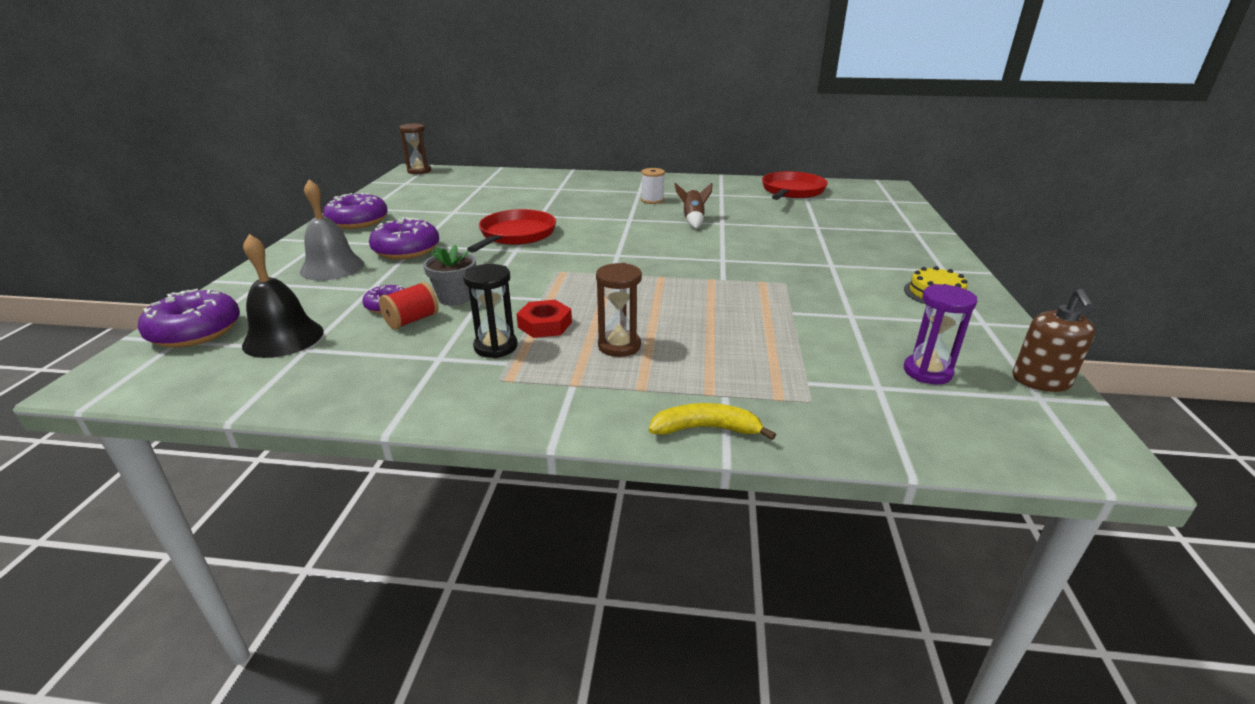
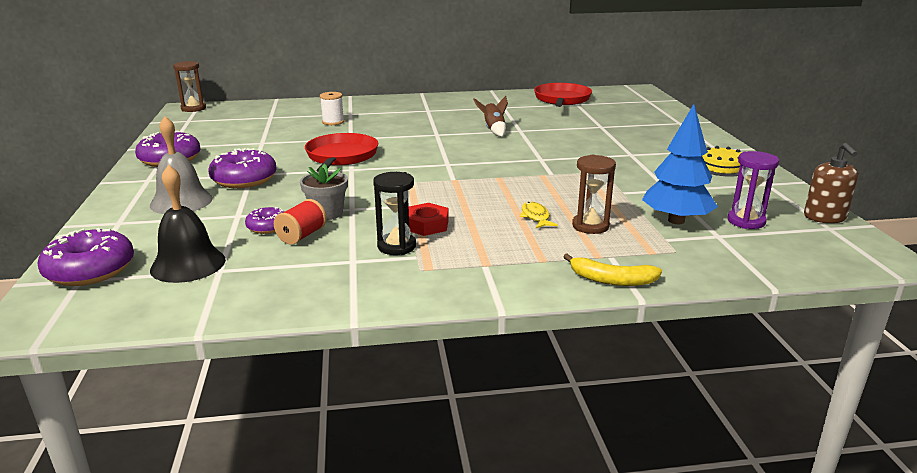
camera: 15 degrees left, 5 degrees down
brown hourglass [596,263,642,357] -> brown hourglass moved to [572,155,616,234]
white spool [641,168,665,204] -> white spool moved to [320,92,344,125]
yellow banana [649,403,776,440] -> yellow banana turned 150 degrees counterclockwise [563,254,662,286]
none -> yellow fish [520,202,558,228]
none -> blue tree [642,104,718,224]

